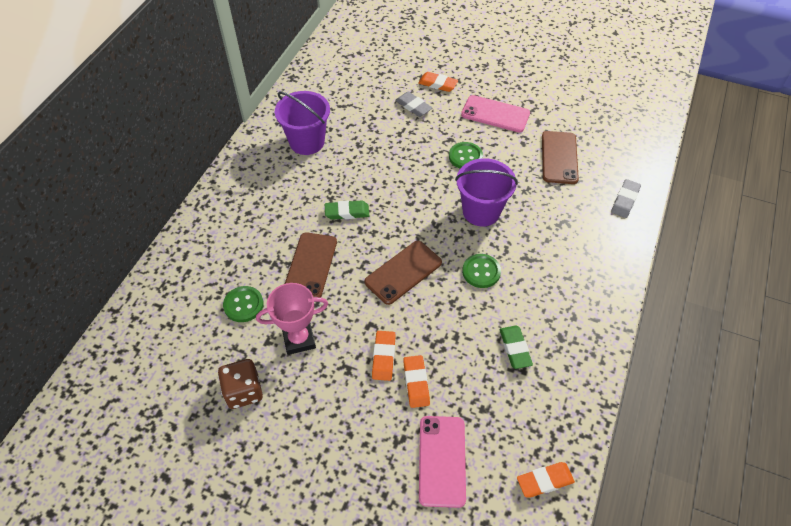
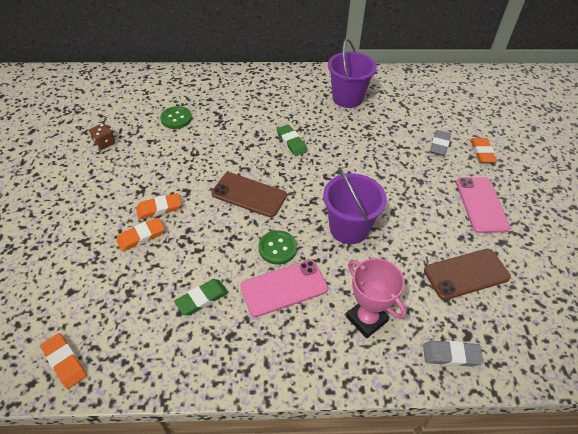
camera: 65 degrees right, 5 degrees down
brown dice [218,359,263,409] -> brown dice [89,123,115,150], size x0.66
pink trophy [256,283,328,355] -> pink trophy moved to [346,258,406,338]
brown phone [285,232,337,297] -> none
pink phone [419,416,466,508] -> pink phone moved to [240,260,328,317]
green button [449,142,483,169] -> none

